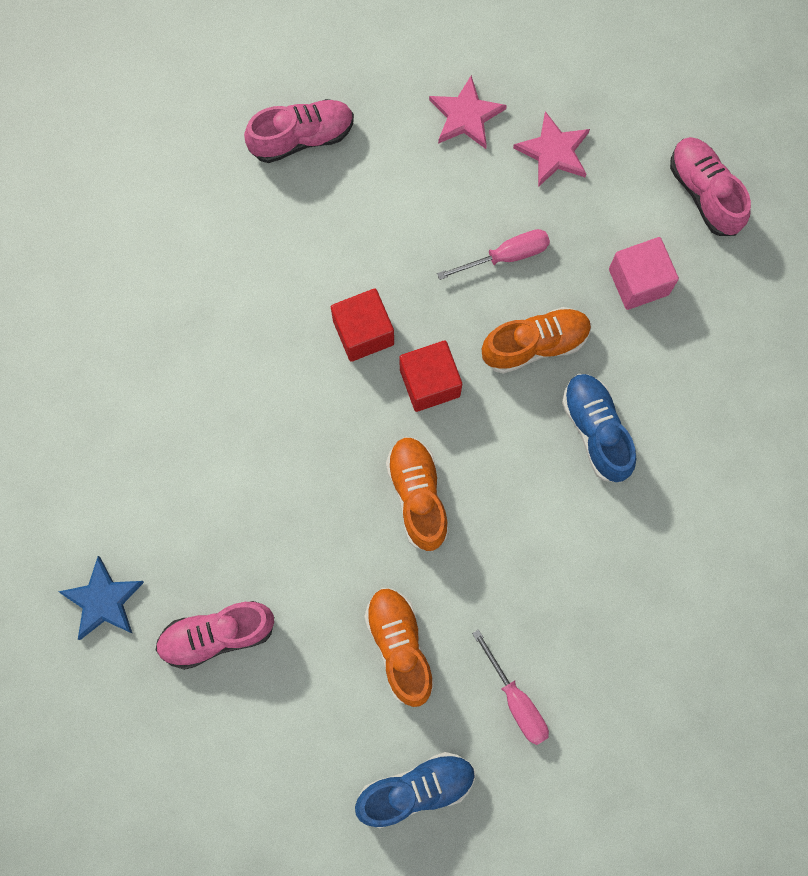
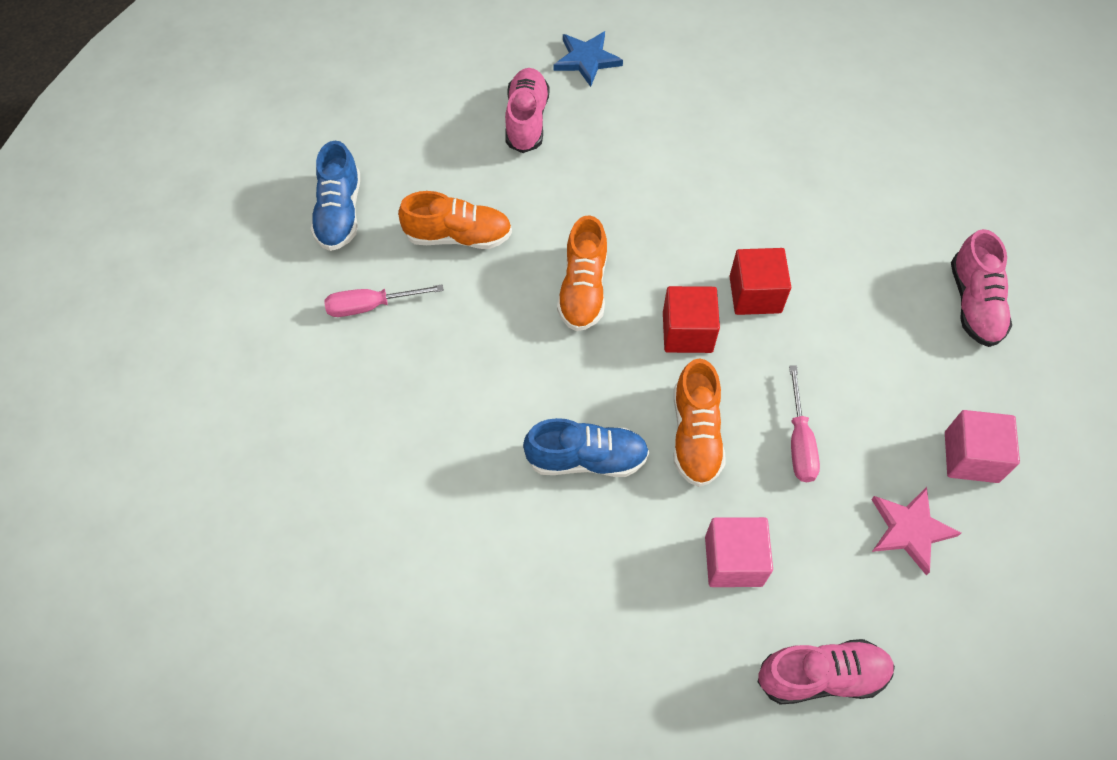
camera: 110 degrees right, 15 degrees down
orange shoe [386,437,449,551] -> orange shoe turned 90 degrees clockwise [557,215,607,331]
pink star [429,75,507,149] -> pink cube [945,410,1020,483]

